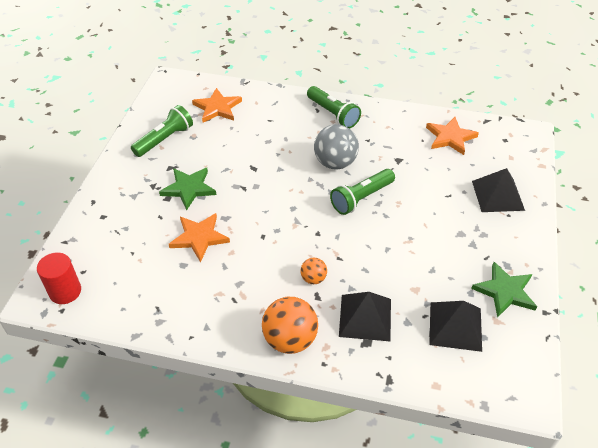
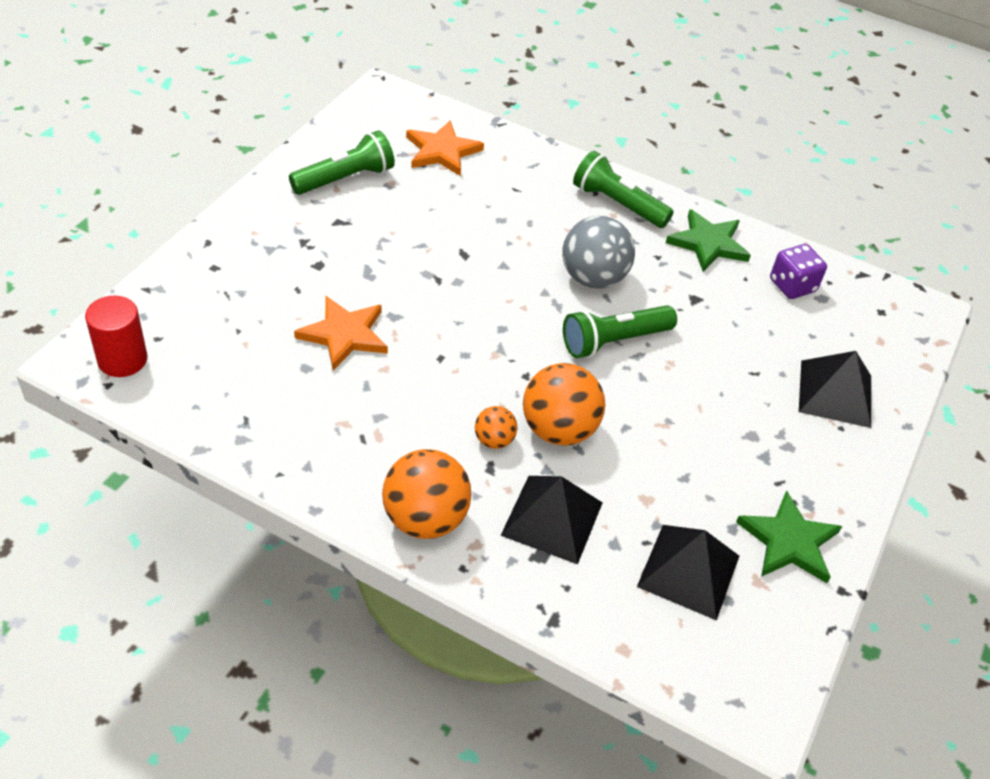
camera: 10 degrees right, 0 degrees up
green star [159,168,216,211] -> green star moved to [666,209,751,272]
green flashlight [307,86,361,129] -> green flashlight turned 150 degrees clockwise [573,151,674,228]
orange star [426,117,479,155] -> purple dice [770,244,827,299]
none -> orange ball [523,363,605,446]

